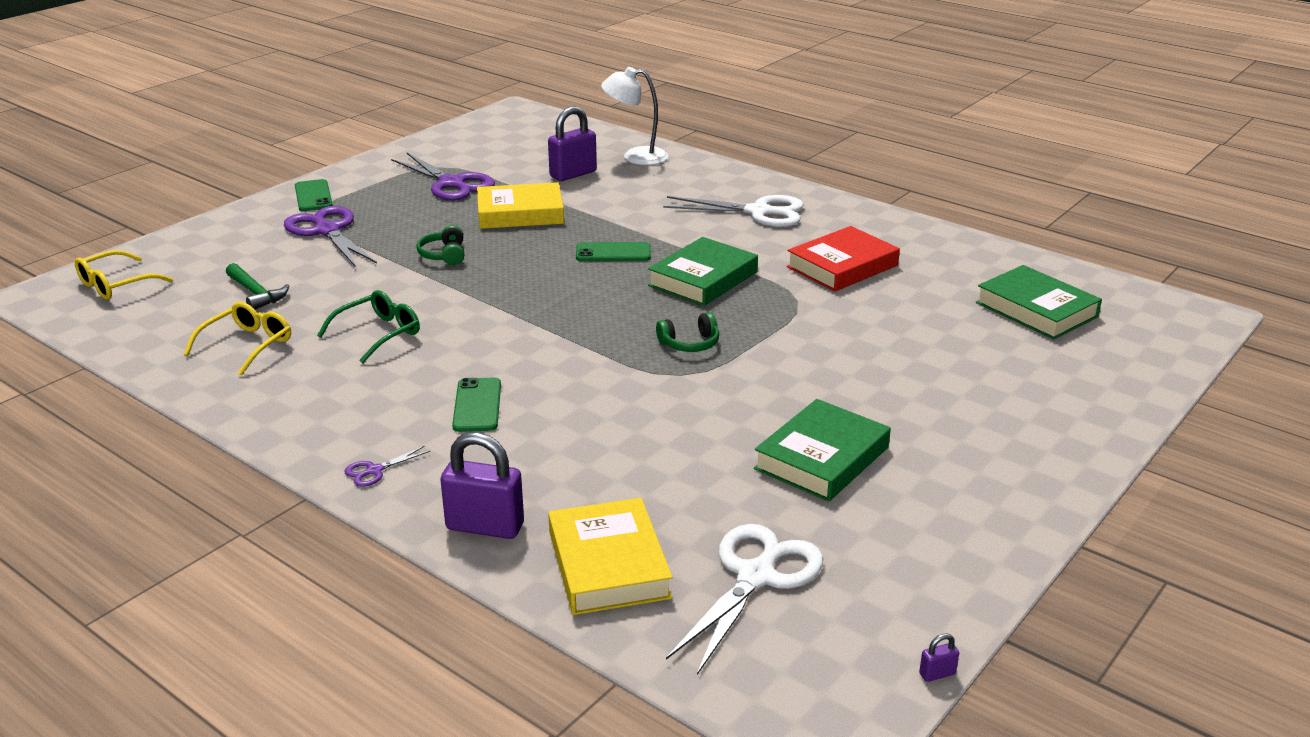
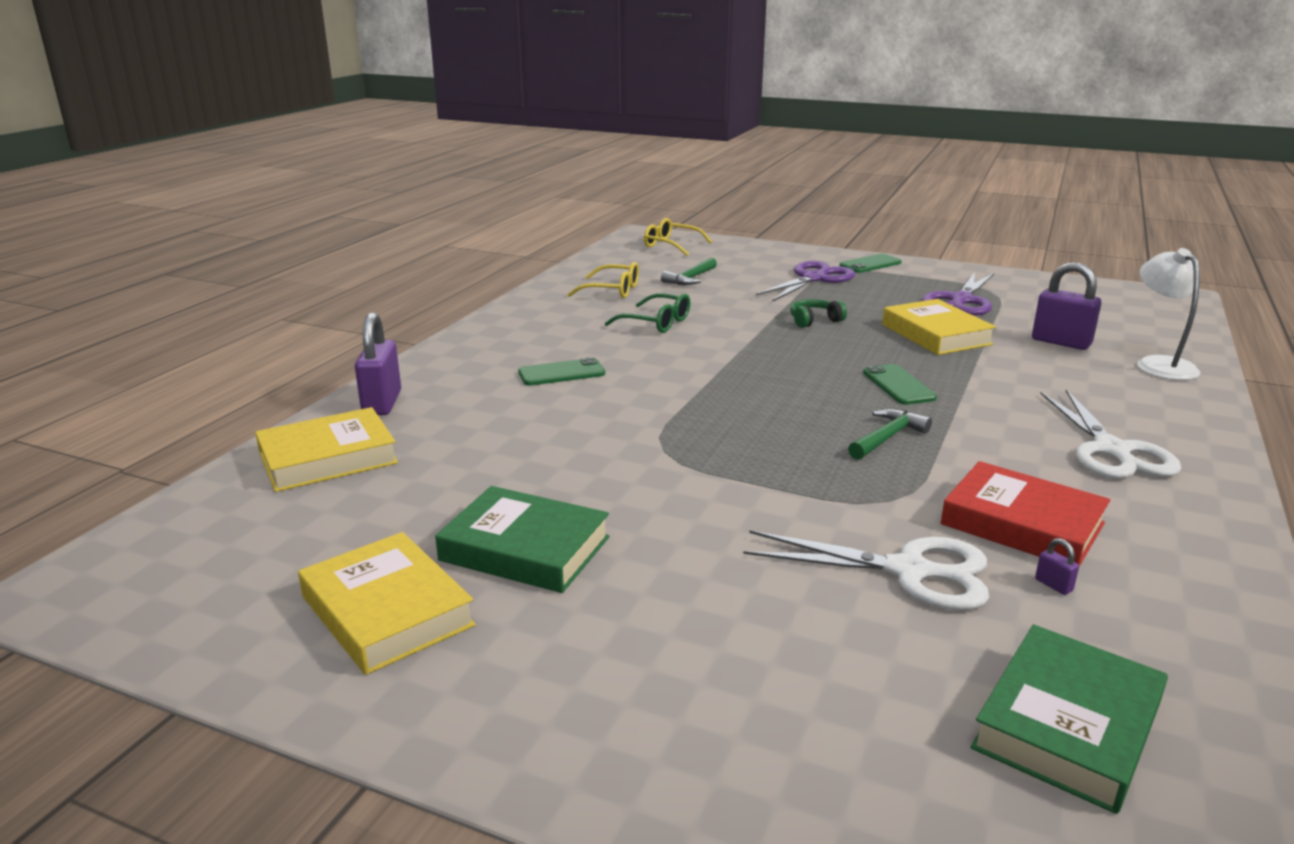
camera: 75 degrees right, 5 degrees down
purple scissors [345,446,430,487] -> none
green book [648,237,758,306] -> green hammer [848,408,932,460]
green headphones [656,312,719,352] -> none
white scissors [666,524,823,675] -> white scissors moved to [743,531,989,610]
purple padlock [919,633,959,682] -> purple padlock moved to [1035,538,1079,595]
none -> yellow book [298,532,476,675]

